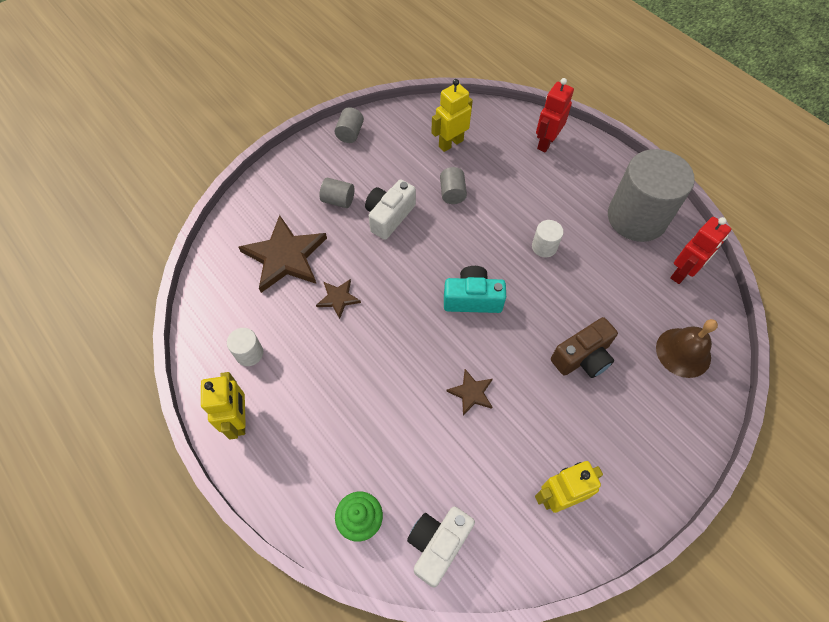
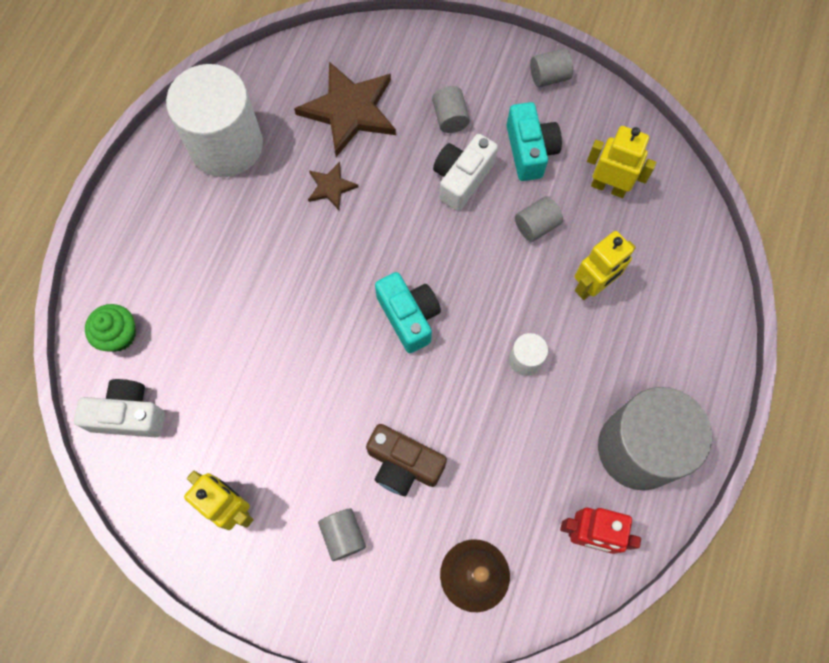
camera: 60 degrees right, 10 degrees up
yellow robot [201,372,245,440] -> yellow robot moved to [575,231,636,300]
white cylinder [227,328,263,366] -> white cylinder [166,64,263,177], size x2.39
white camera [365,180,416,240] -> white camera turned 60 degrees counterclockwise [433,134,498,211]
brown star [446,369,493,415] -> none
red robot [536,78,574,152] -> none
none -> grey cylinder [318,508,366,561]
none -> turquoise camera [507,102,562,181]

